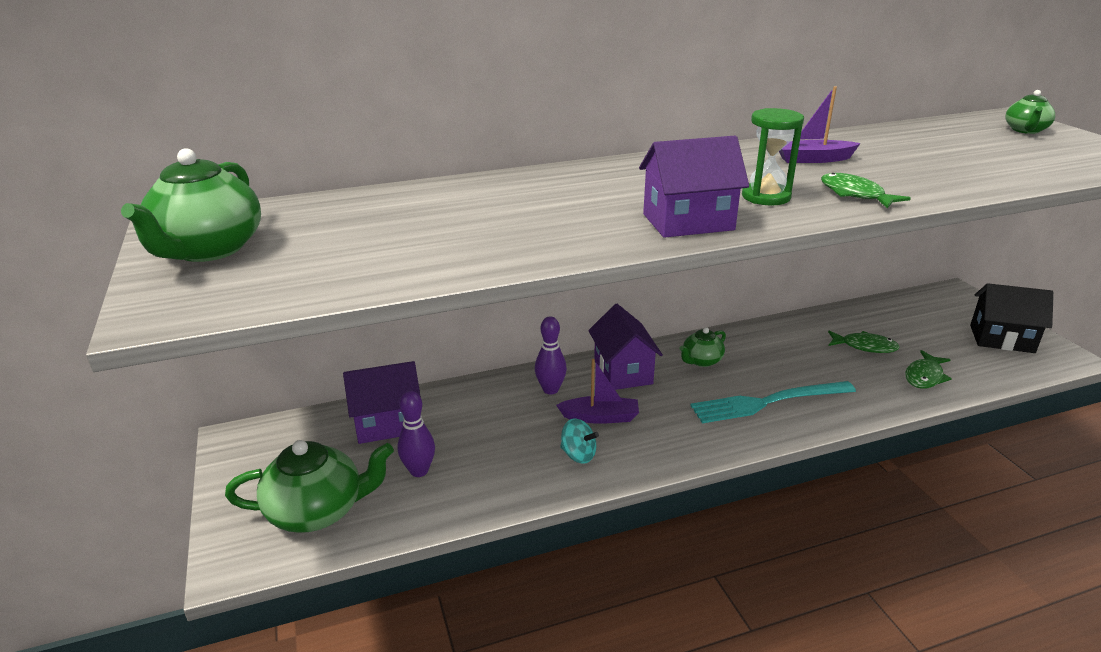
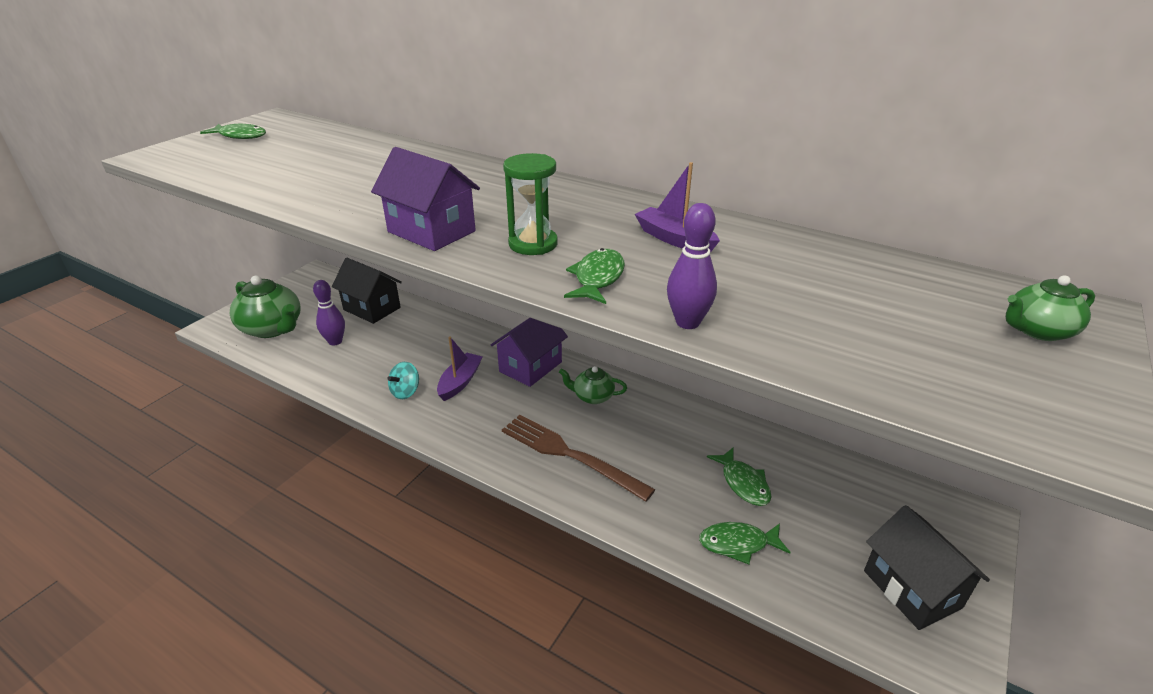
camera: 50 degrees right, 5 degrees up
green teapot [121,148,261,262] -> green fish [200,124,266,139]
purple house [343,361,421,444] -> black house [332,257,402,324]
purple bowling pin [535,316,567,394] -> purple bowling pin moved to [667,203,717,329]
purple boat [556,359,639,424] -> purple boat turned 120 degrees counterclockwise [437,337,483,401]
turquoise spinning top [560,419,599,464] -> turquoise spinning top turned 45 degrees clockwise [387,362,419,399]
turquoise fork [690,381,856,423] -> brown fork [502,415,656,502]

